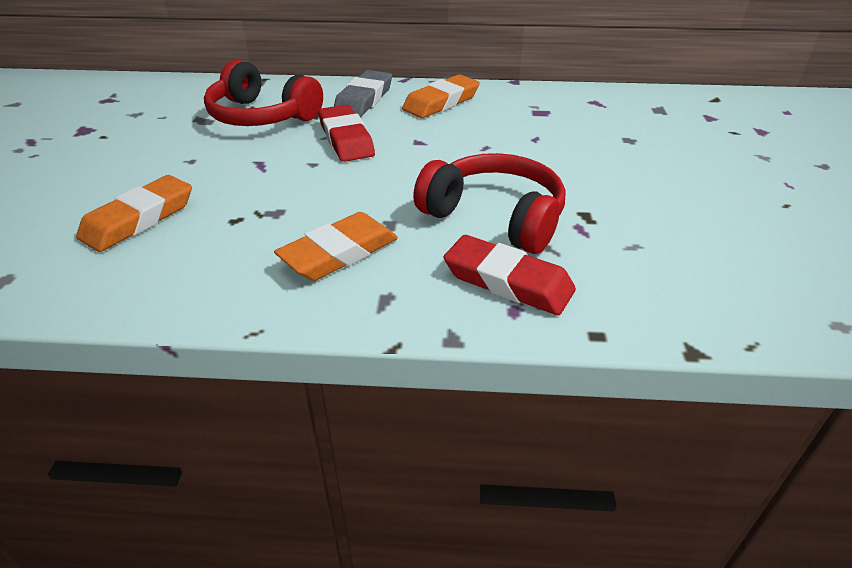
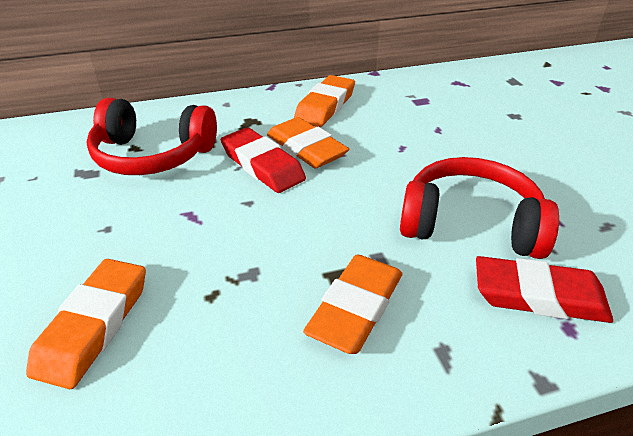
camera: 20 degrees left, 0 degrees up
grey eraser [334,70,392,117] -> none
none -> orange eraser [267,117,349,168]

